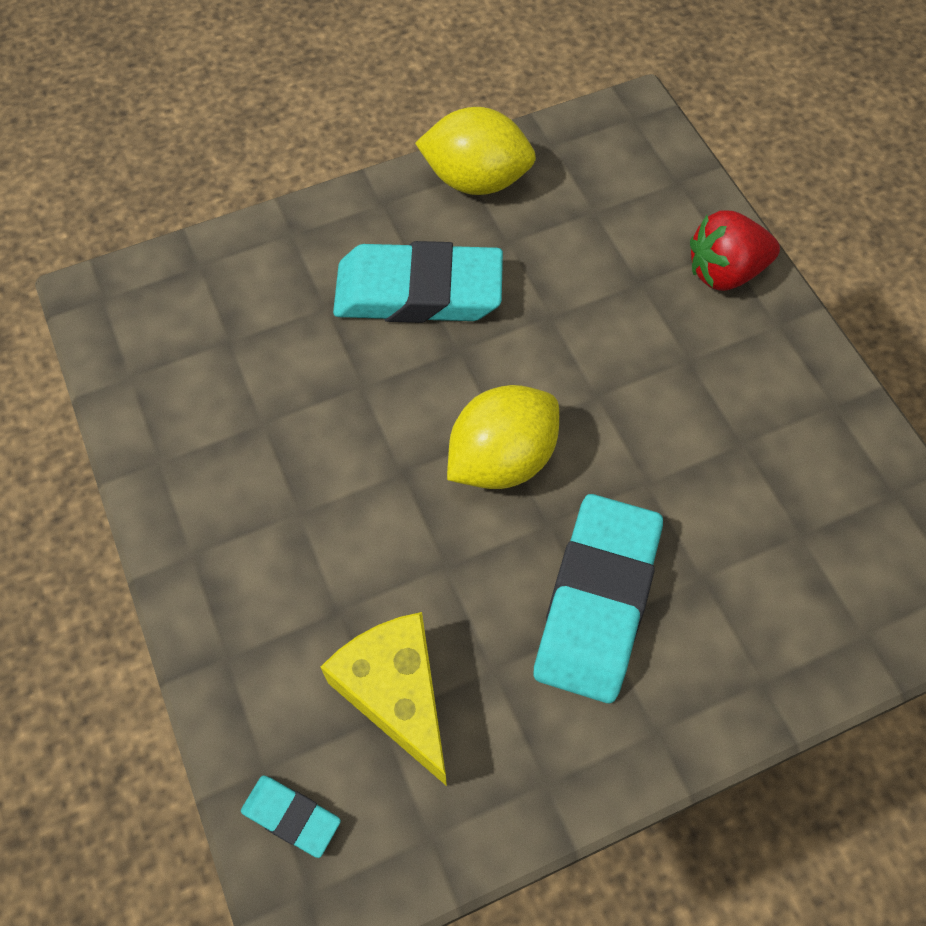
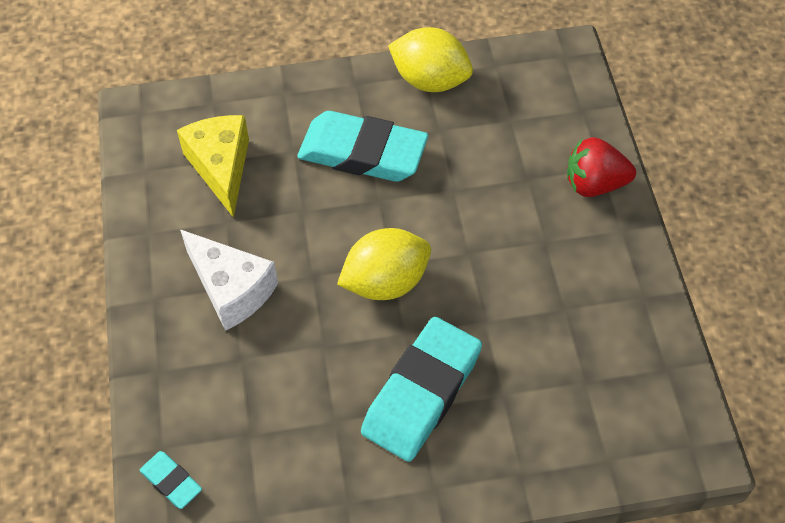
camera: 15 degrees right, 5 degrees down
yellow cheese [321,612,447,786] -> yellow cheese moved to [177,115,249,218]
none -> white cheese [180,229,278,331]

